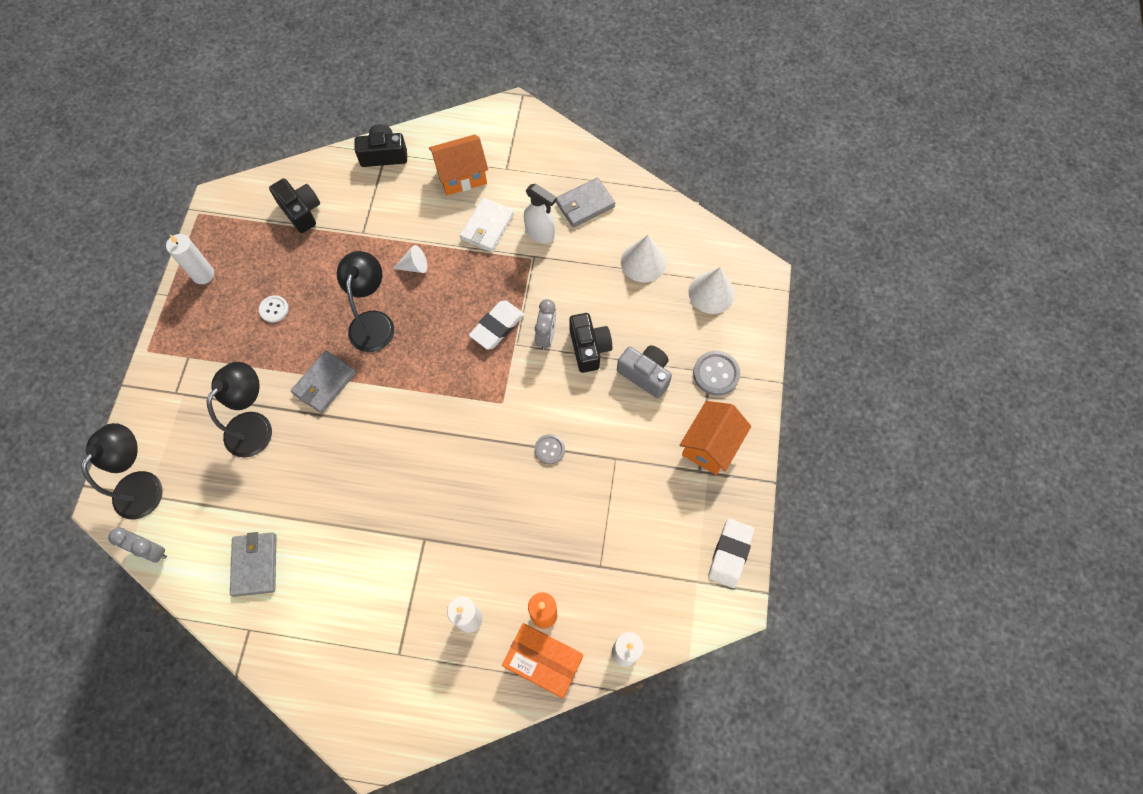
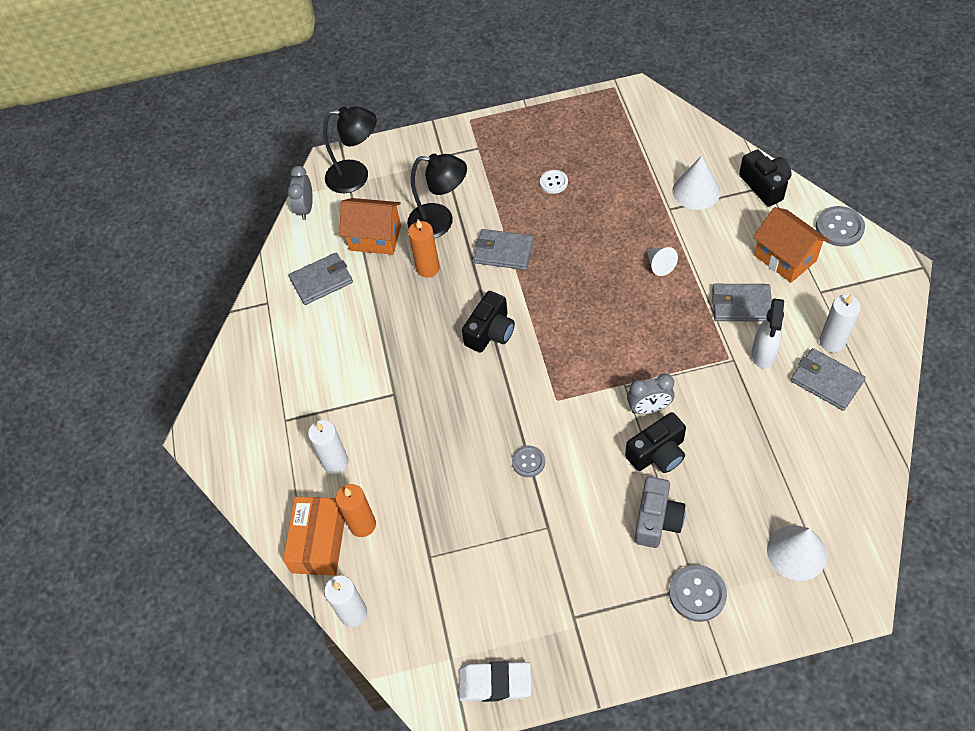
camera: 75 degrees right, 10 degrees down
white candle [166,234,214,284] -> white candle moved to [819,294,861,353]
black camera [269,178,320,233] -> black camera moved to [462,291,515,353]
black lamp [337,251,394,352] -> none
white wallet [460,197,514,252] -> grey wallet [712,284,772,322]
white eraser [469,300,524,350] -> none
white cone [621,235,667,282] -> white cone moved to [673,156,720,210]
orange house [680,401,751,475] -> orange house moved to [340,198,401,255]
none -> orange candle [408,220,440,278]
none -> grey button [816,206,865,247]

